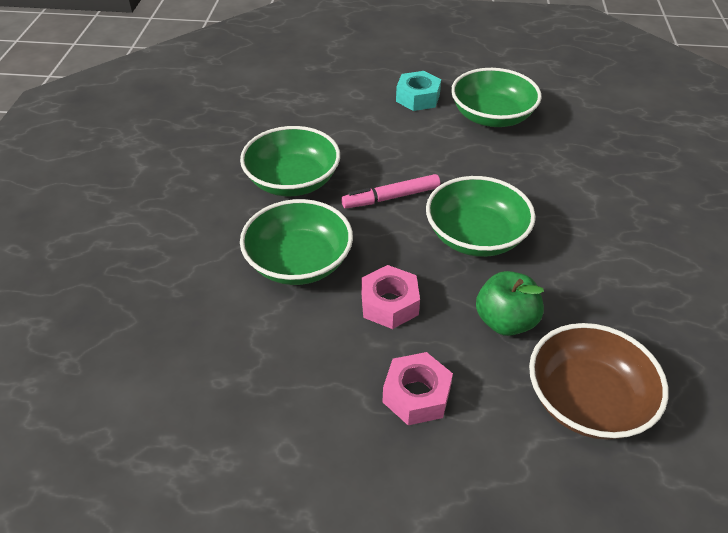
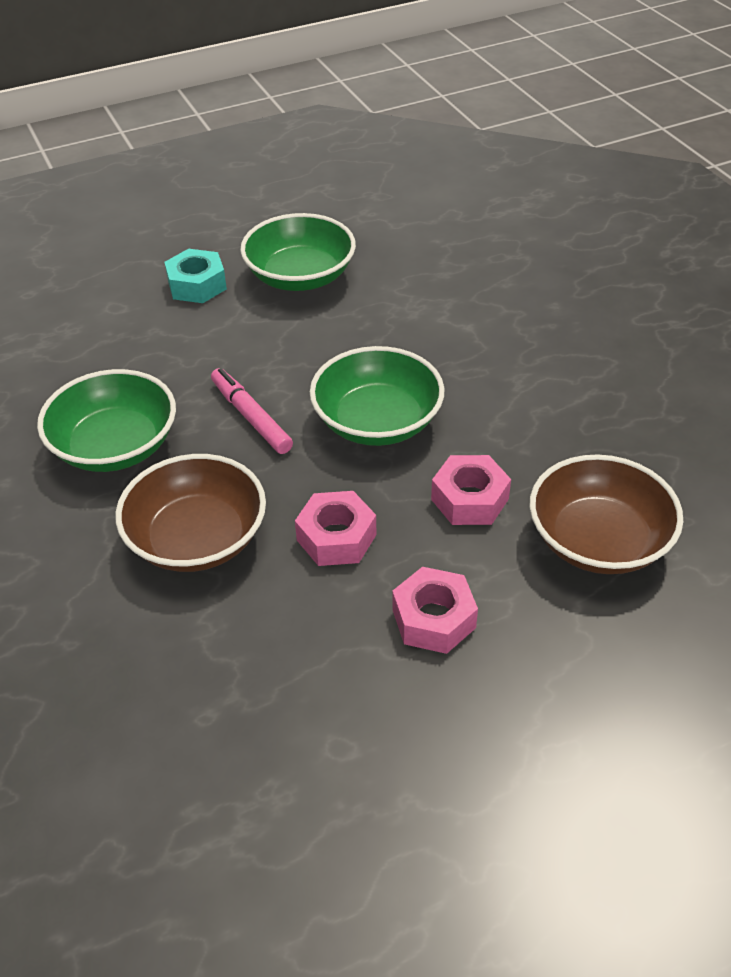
camera: 30 degrees left, 0 degrees up
green bowl [240,199,353,285] -> brown bowl [115,454,266,572]
pink marker [341,174,440,208] -> pink marker turned 105 degrees clockwise [211,368,293,454]
green apple [476,271,544,336] -> pink nut [431,455,511,525]

